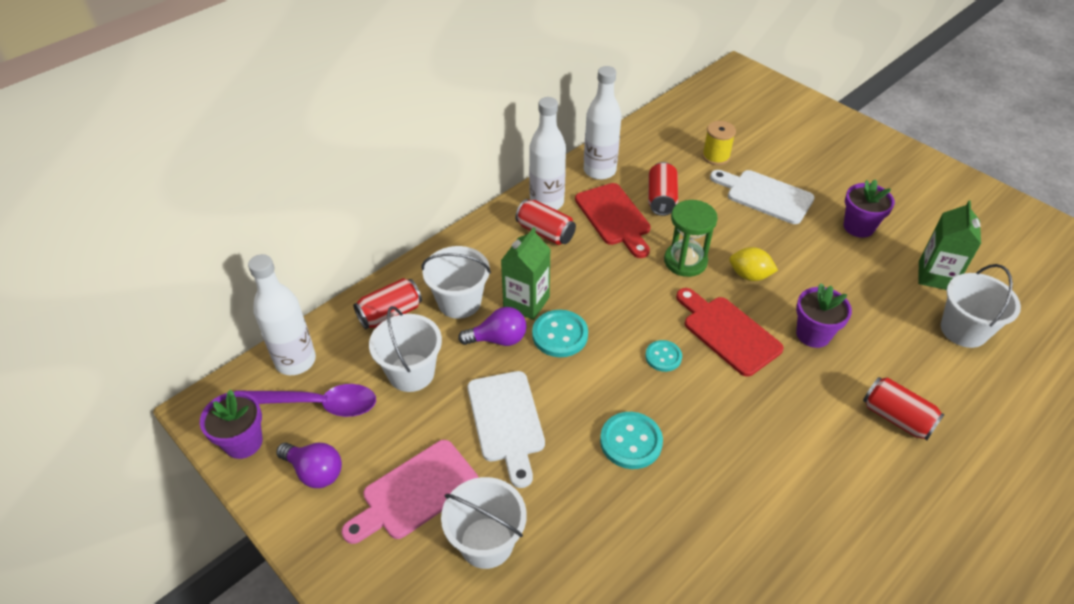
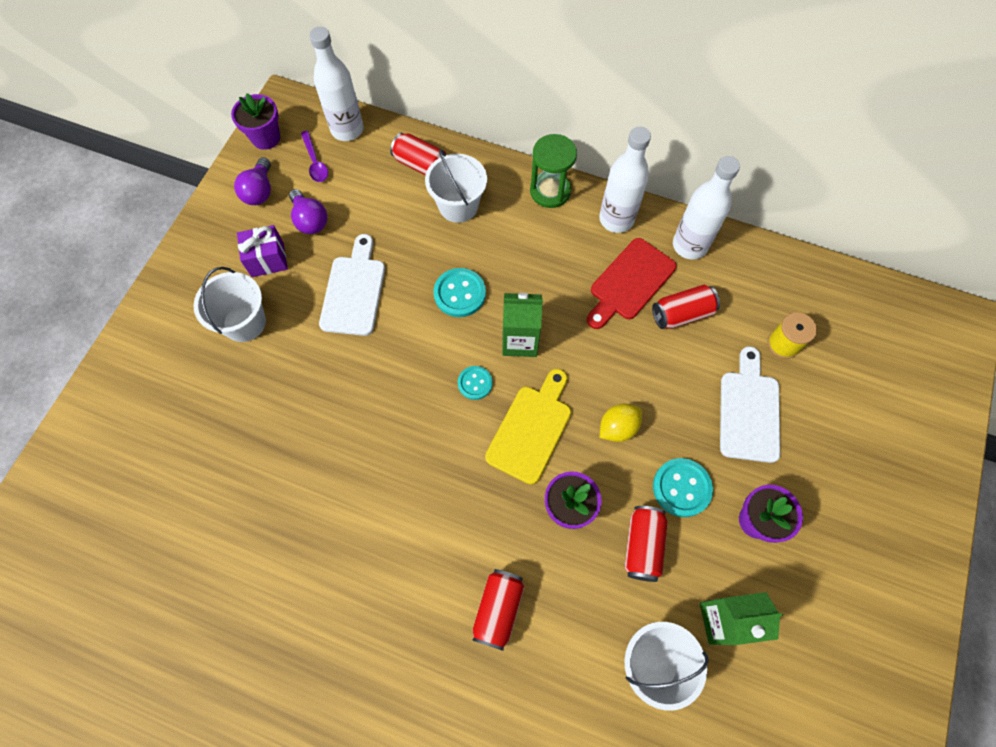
camera: 65 degrees right, 20 degrees up
purple spoon [235,384,376,417] -> purple spoon [301,131,328,182], size x0.59
pink cutting board [341,440,479,544] -> purple gift [237,225,288,277]
white bucket [369,306,442,392] -> none
purple light bulb [458,307,526,346] -> purple light bulb moved to [289,189,327,234]
white cutting board [468,371,545,488] -> white cutting board turned 135 degrees clockwise [319,234,385,336]
green carton [501,227,551,320] -> green carton moved to [502,293,543,357]
red can [515,199,576,245] -> red can moved to [624,506,667,582]
turquoise button [600,412,663,469] -> turquoise button moved to [653,458,713,517]
green hourglass [664,200,718,277] -> green hourglass moved to [530,134,577,208]
red cutting board [676,288,784,377] -> yellow cutting board [485,369,571,485]
yellow lemon [729,247,778,281] -> yellow lemon turned 60 degrees clockwise [600,404,642,442]

